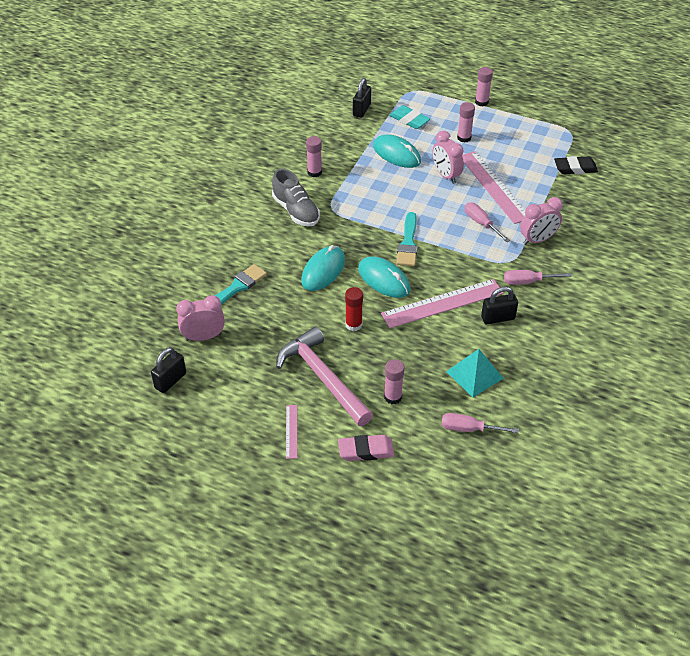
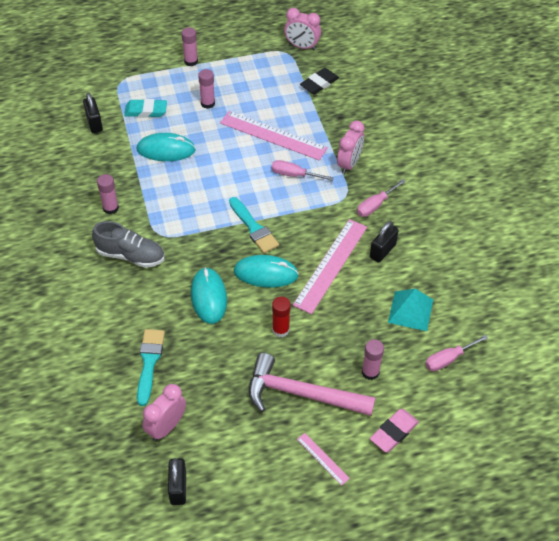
camera: 40 degrees left, 5 degrees up
pink clock [433,131,464,184] -> pink clock moved to [284,8,321,50]

